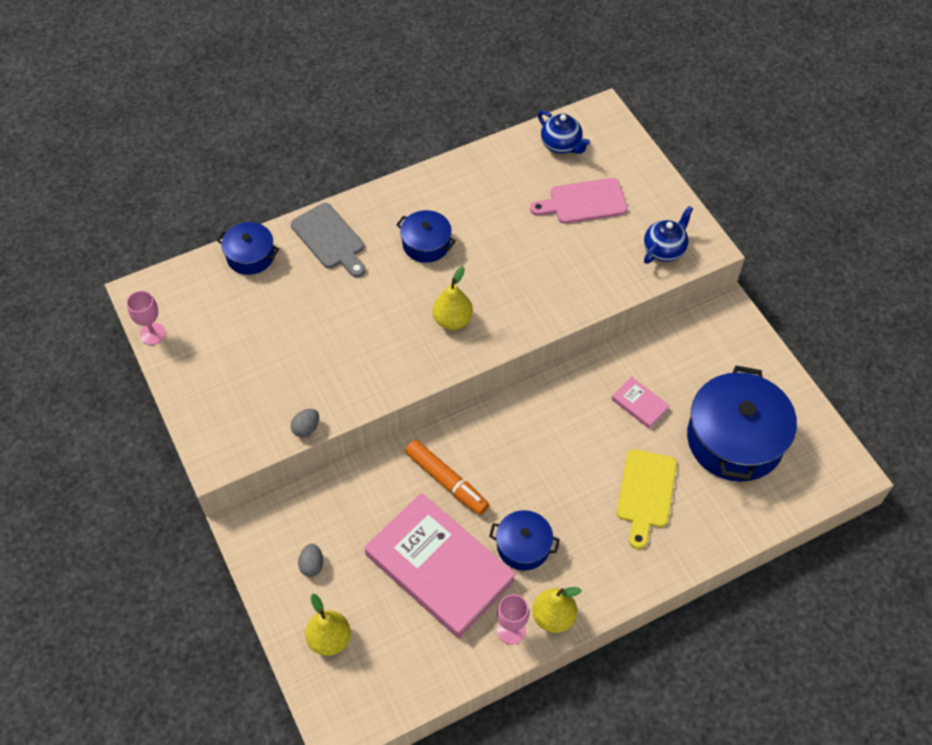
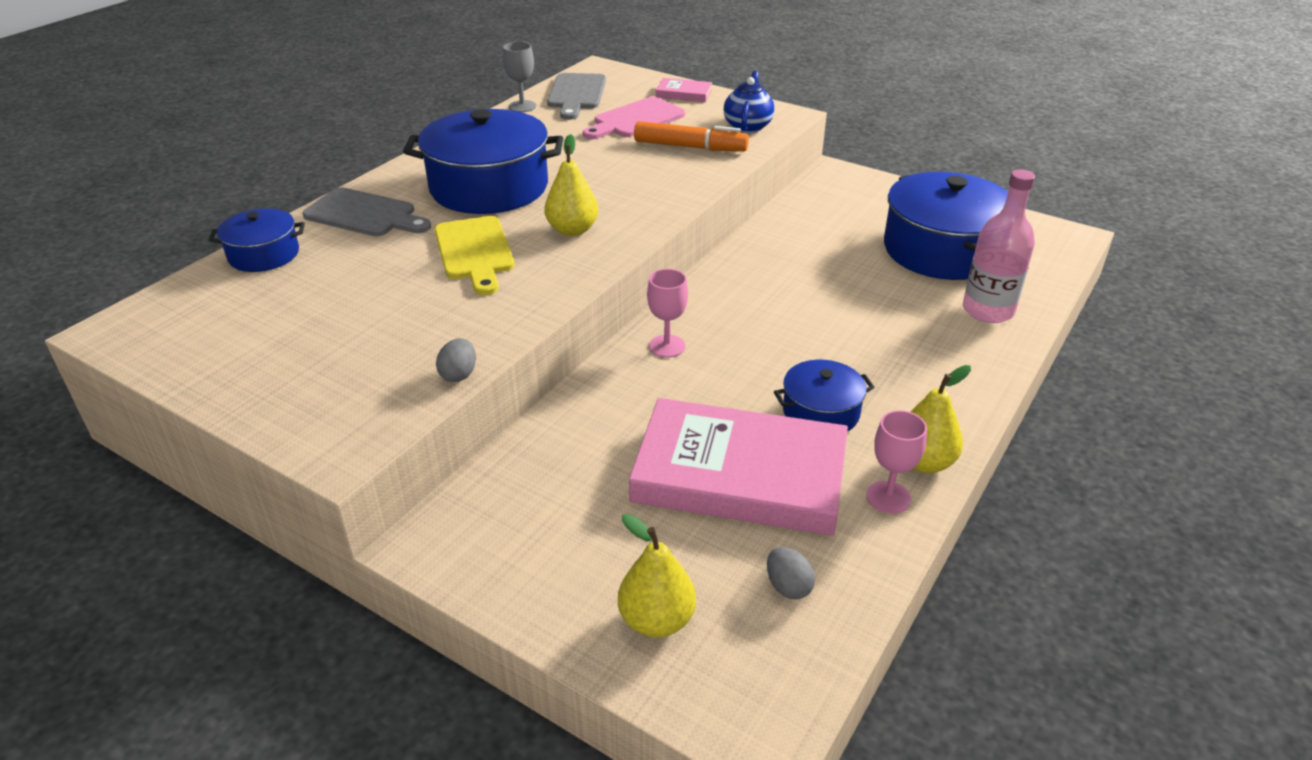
camera: 30 degrees left, 20 degrees down
pink goblet [126,291,166,345] -> pink goblet moved to [647,269,688,358]
grey egg [298,544,323,577] -> grey egg moved to [767,547,815,599]
blue pot [396,210,456,263] -> blue pot [403,109,563,214], size x1.91
orange marker [405,440,489,515] -> orange marker moved to [634,121,749,151]
blue teapot [538,110,590,154] -> grey cutting board [547,73,606,120]
pink book [611,377,670,429] -> pink book moved to [656,78,712,102]
yellow cutting board [617,449,677,549] -> yellow cutting board moved to [435,216,515,295]
none -> grey goblet [503,41,536,112]
none -> pink bottle [963,169,1035,323]

